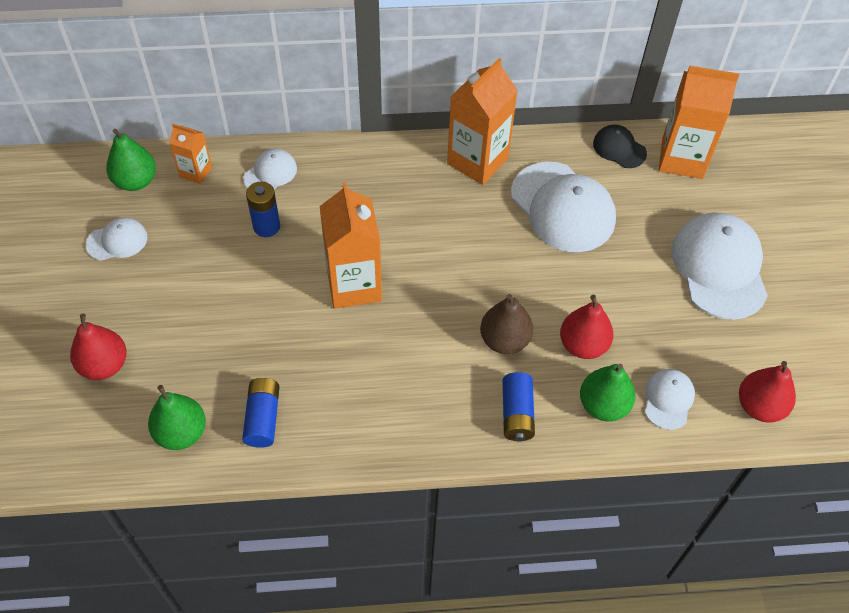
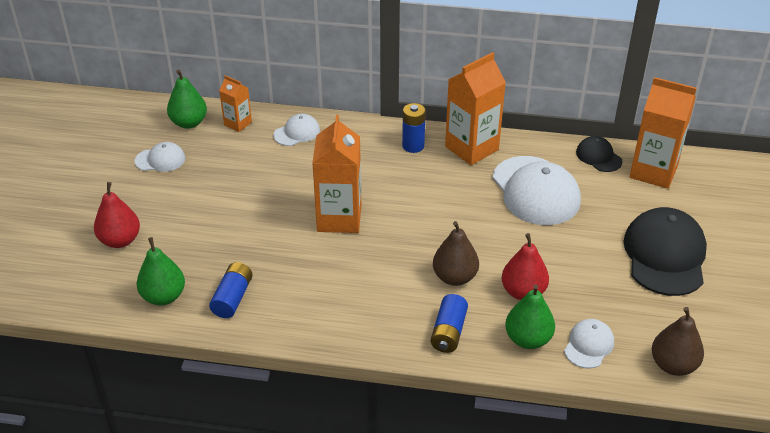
camera: 15 degrees right, 15 degrees down
blue battery [246,182,280,237] -> blue battery moved to [402,103,426,153]
white cap [671,212,768,320] -> black cap [623,207,707,296]
red pear [739,361,796,423] -> brown pear [652,307,704,376]

